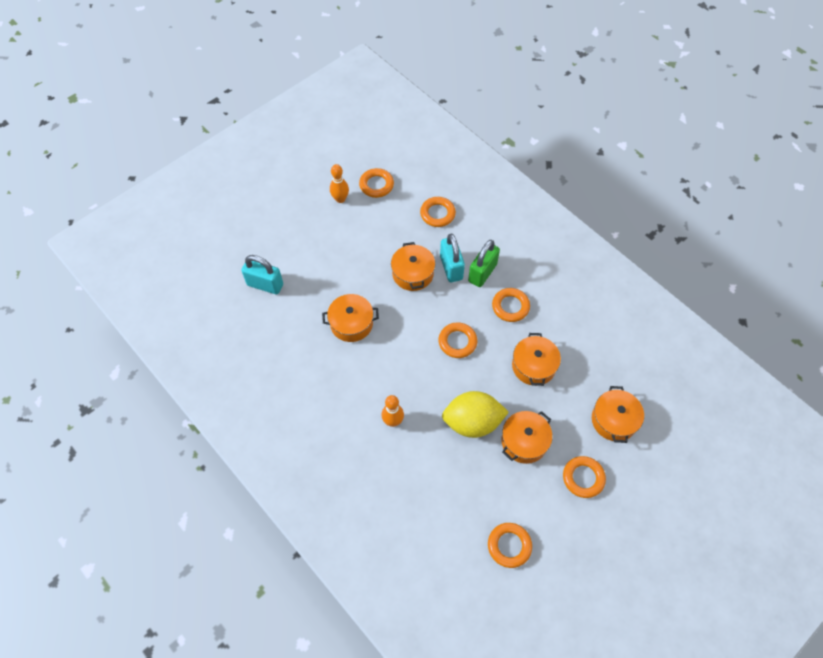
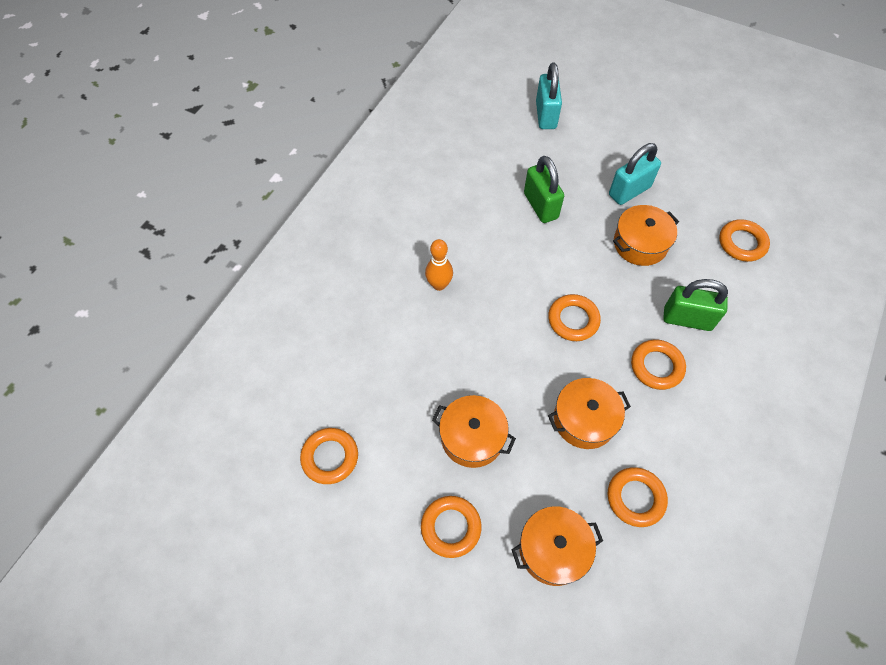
camera: 70 degrees right, 0 degrees up
orange pot [322,294,379,342] -> green padlock [524,156,564,223]
orange bowling pin [330,164,349,203] -> none
orange ring [359,168,394,198] -> orange ring moved to [608,467,668,527]
turquoise padlock [440,234,465,282] -> turquoise padlock moved to [609,143,661,205]
yellow lemon [442,391,509,438] -> none

